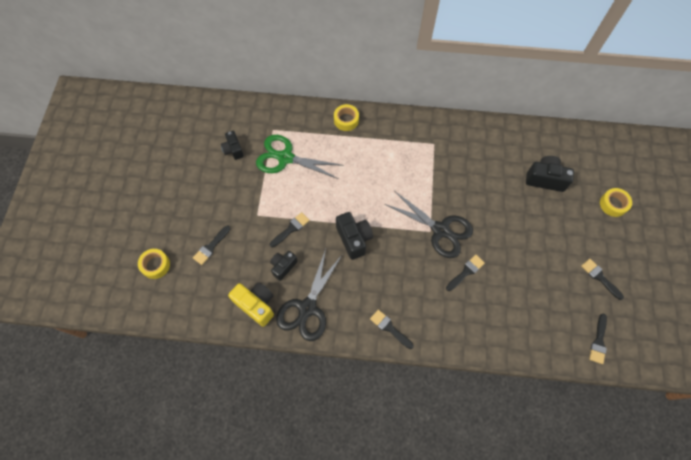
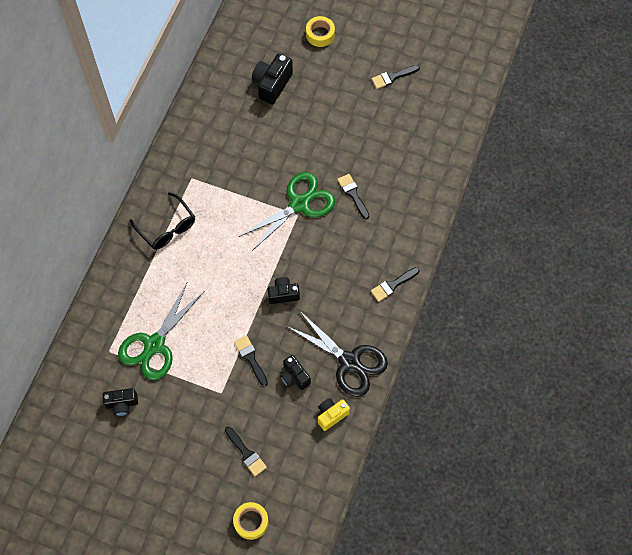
camera: 75 degrees left, 0 degrees up
yellow camera [228,282,274,327] -> yellow camera [318,398,350,431], size x0.65
yellow tape [334,104,359,131] -> none
black camera [336,212,373,260] -> black camera [268,277,300,304], size x0.65
black scissors [385,191,473,258] -> green scissors [239,172,335,252]
black brush [589,314,607,364] -> none
none -> black glasses [130,193,195,250]

